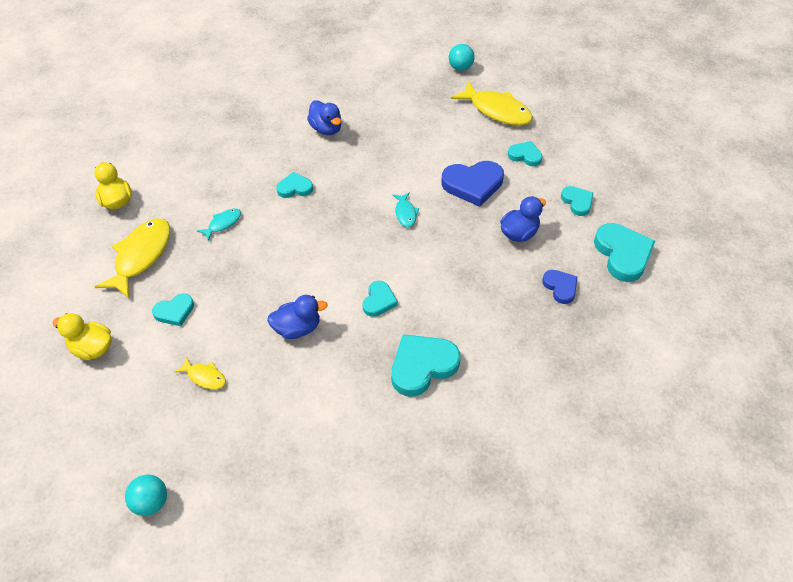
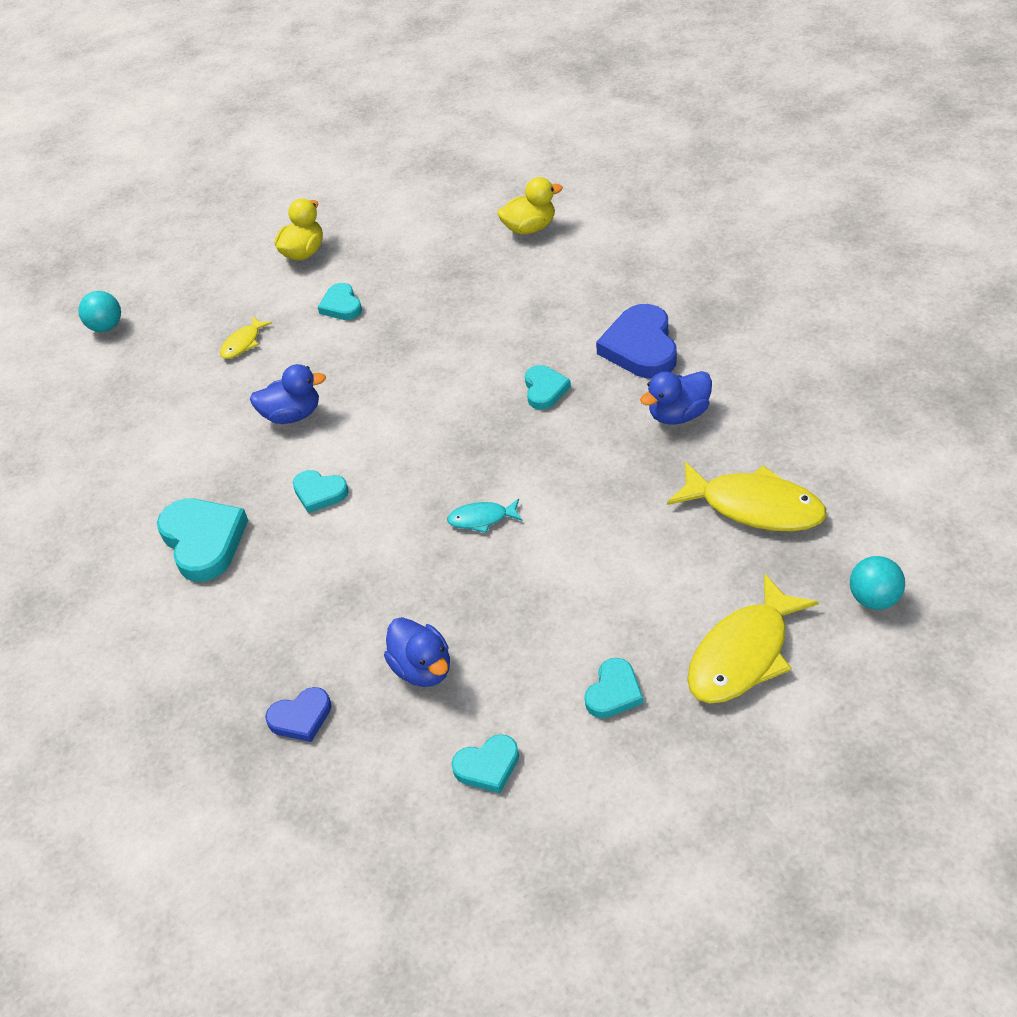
camera: 100 degrees right, 5 degrees down
yellow fish [95,218,170,298] -> yellow fish moved to [667,462,827,532]
turquoise fish [197,209,241,241] -> none
blue duck [267,295,328,339] -> blue duck turned 90 degrees counterclockwise [250,364,326,424]
blue heart [441,161,504,207] -> blue heart moved to [596,304,677,378]
turquoise heart [594,223,655,282] -> none

